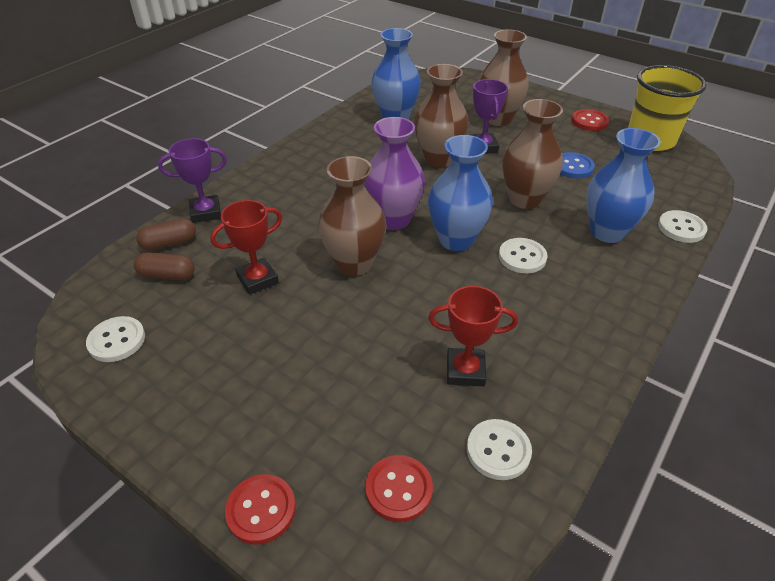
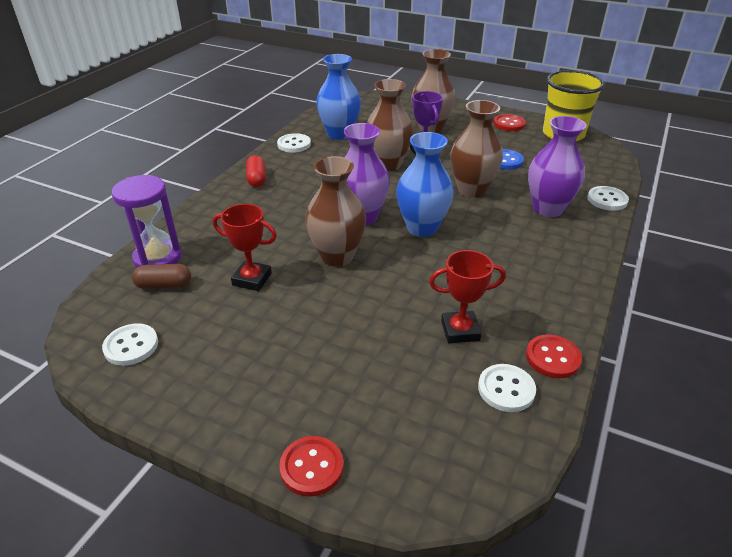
camera: 10 degrees left, 5 degrees down
brown capsule [136,218,196,251] -> purple hourglass [112,175,182,268]
purple trophy [158,138,227,223] -> none
red trophy [210,200,282,295] -> red trophy turned 60 degrees clockwise [213,204,277,291]
red button [365,455,433,522] -> red button moved to [526,334,582,378]
white button [499,238,548,274] -> white button moved to [277,133,311,153]
blue vase [586,128,661,243] -> purple vase [528,116,587,217]
none -> red capsule [246,155,266,187]

